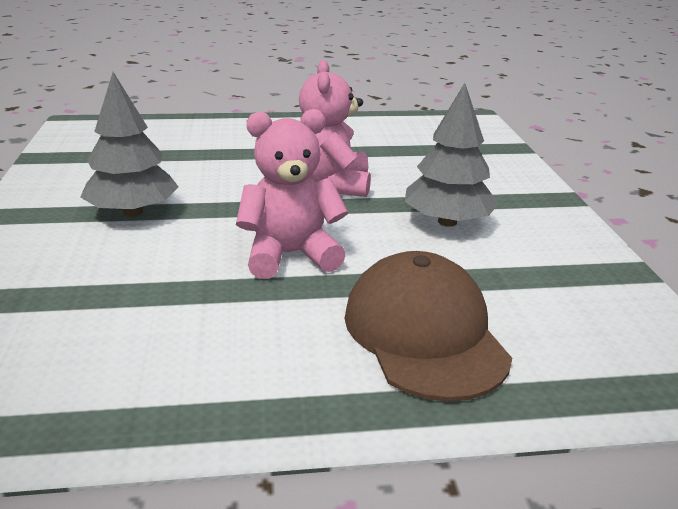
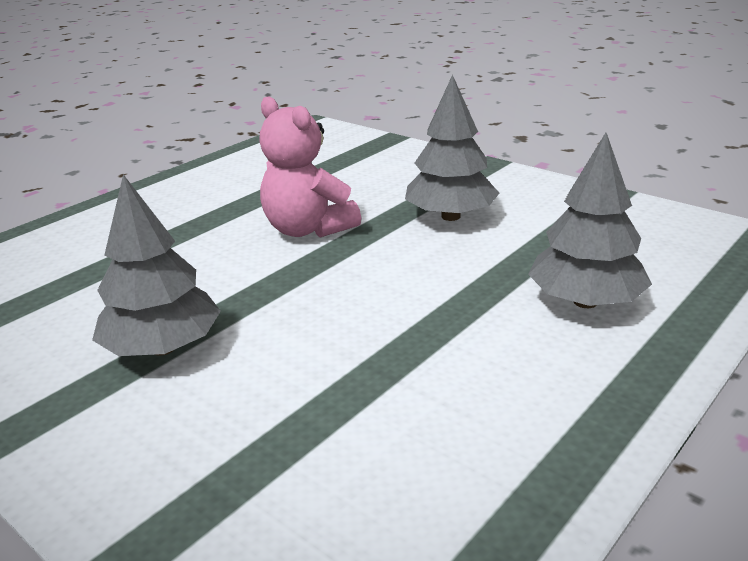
camera: 40 degrees left, 0 degrees up
pink teddy bear [236,109,348,279] -> none
brown cap [344,251,512,402] -> grey tree [528,133,652,308]

